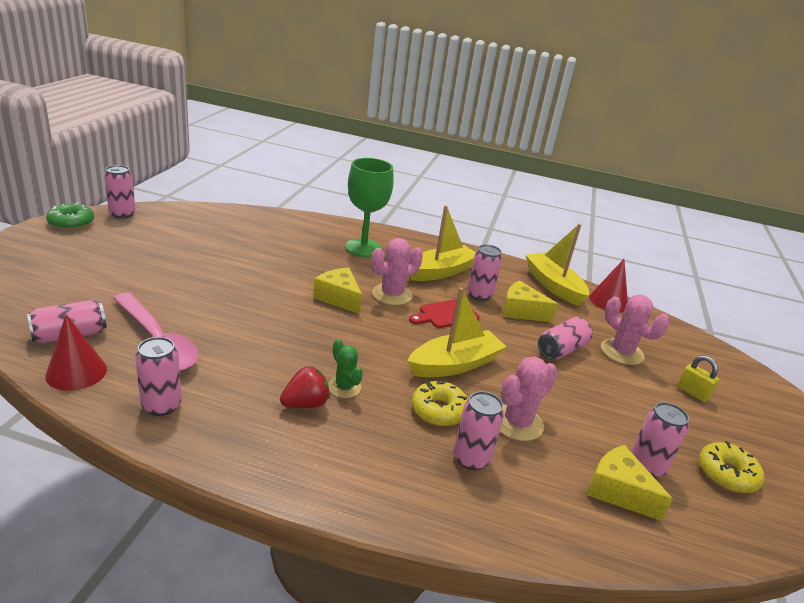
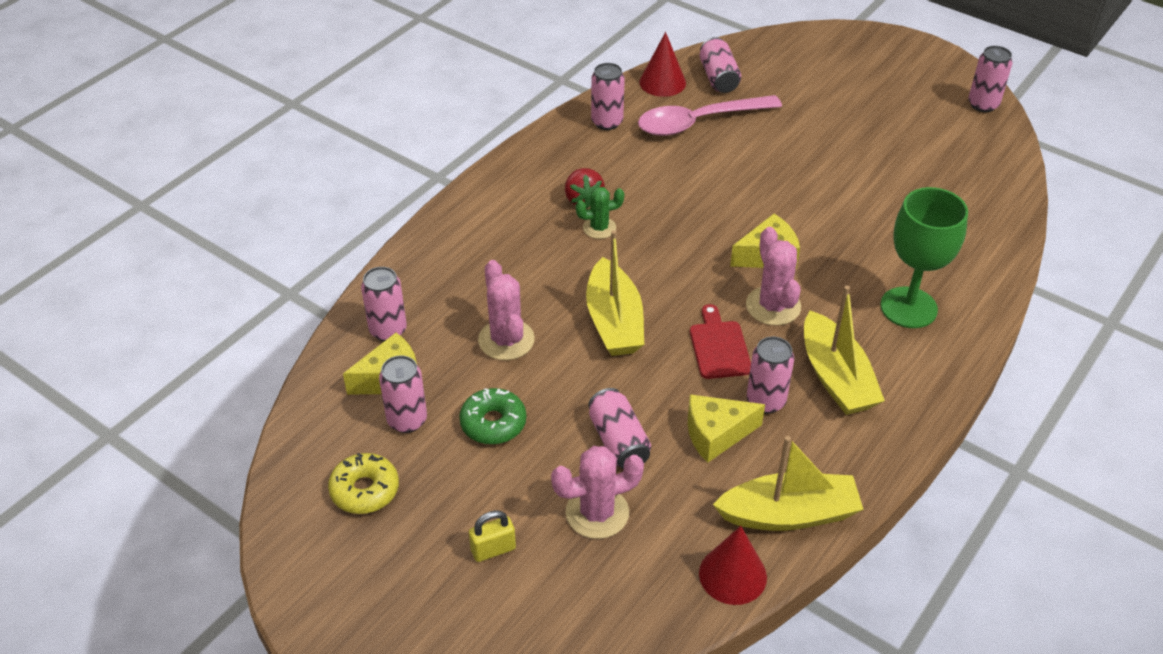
camera: 115 degrees right, 15 degrees up
green donut [46,202,94,230] -> green donut moved to [459,388,526,444]
yellow donut [412,380,468,426] -> none
pink can [454,391,504,470] -> pink can moved to [361,267,407,341]
yellow cheese [502,281,558,322] -> yellow cheese turned 150 degrees counterclockwise [688,394,765,463]

